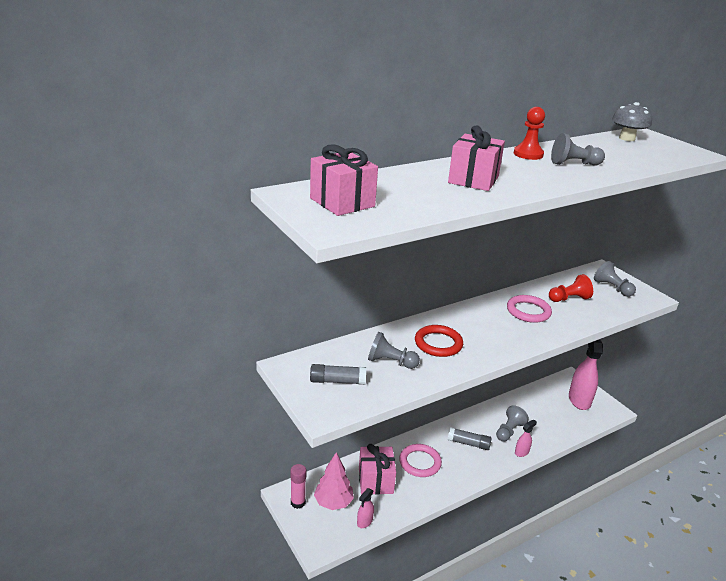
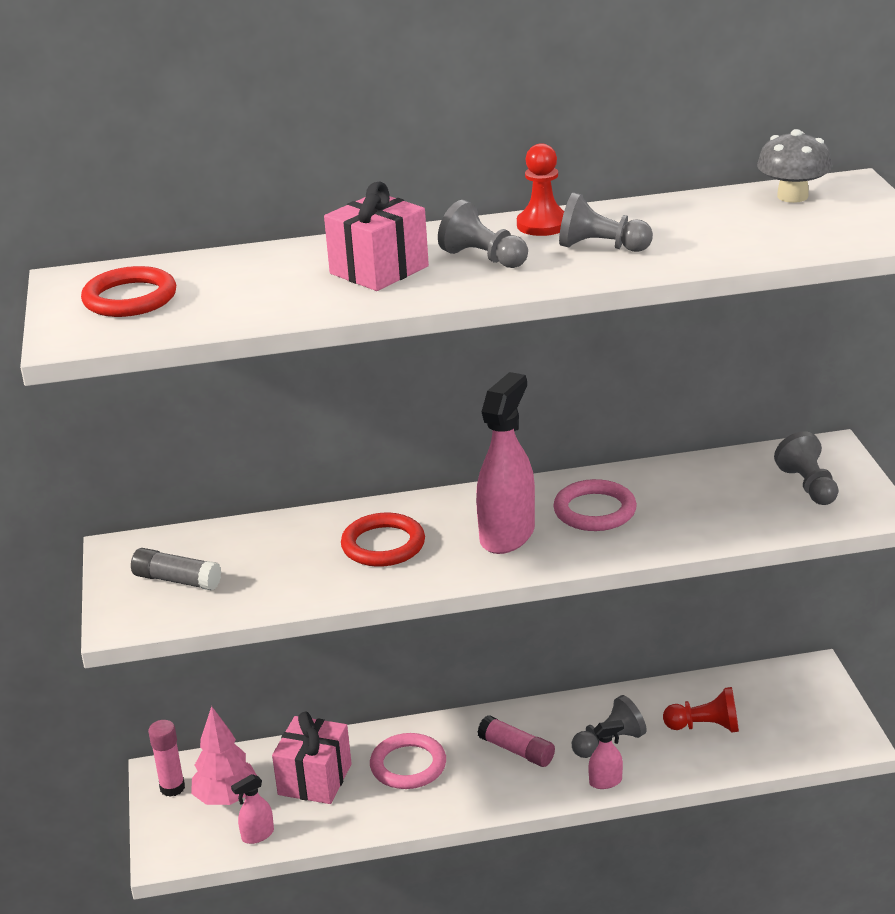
camera: 25 degrees right, 0 degrees up
pink gift [310,144,378,216] -> red ring [81,266,176,317]
grey pawn [368,332,420,369] -> grey pawn moved to [438,200,528,268]
grey glue stick [448,427,492,450] -> pink glue stick [478,715,555,767]
red pawn [549,274,593,302] -> red pawn moved to [663,687,739,732]
pink spray bottle [569,339,603,410] -> pink spray bottle moved to [476,372,535,554]

